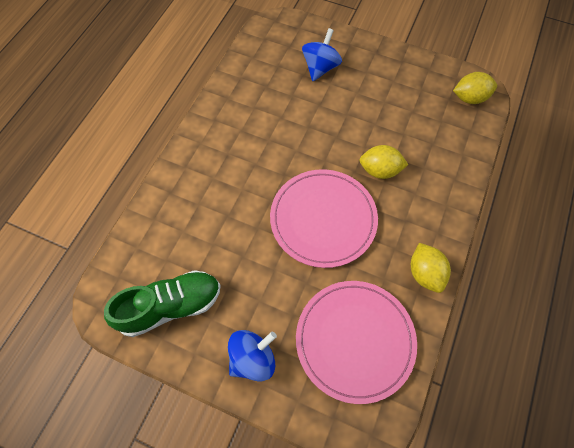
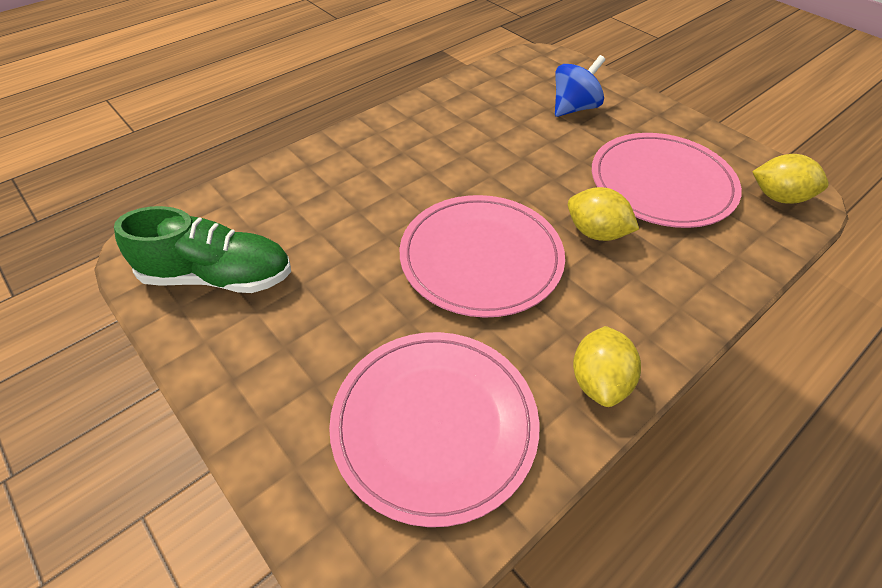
camera: 25 degrees right, 15 degrees down
blue spinning top [228,330,277,381] -> none
none -> pink plate [592,133,742,228]

